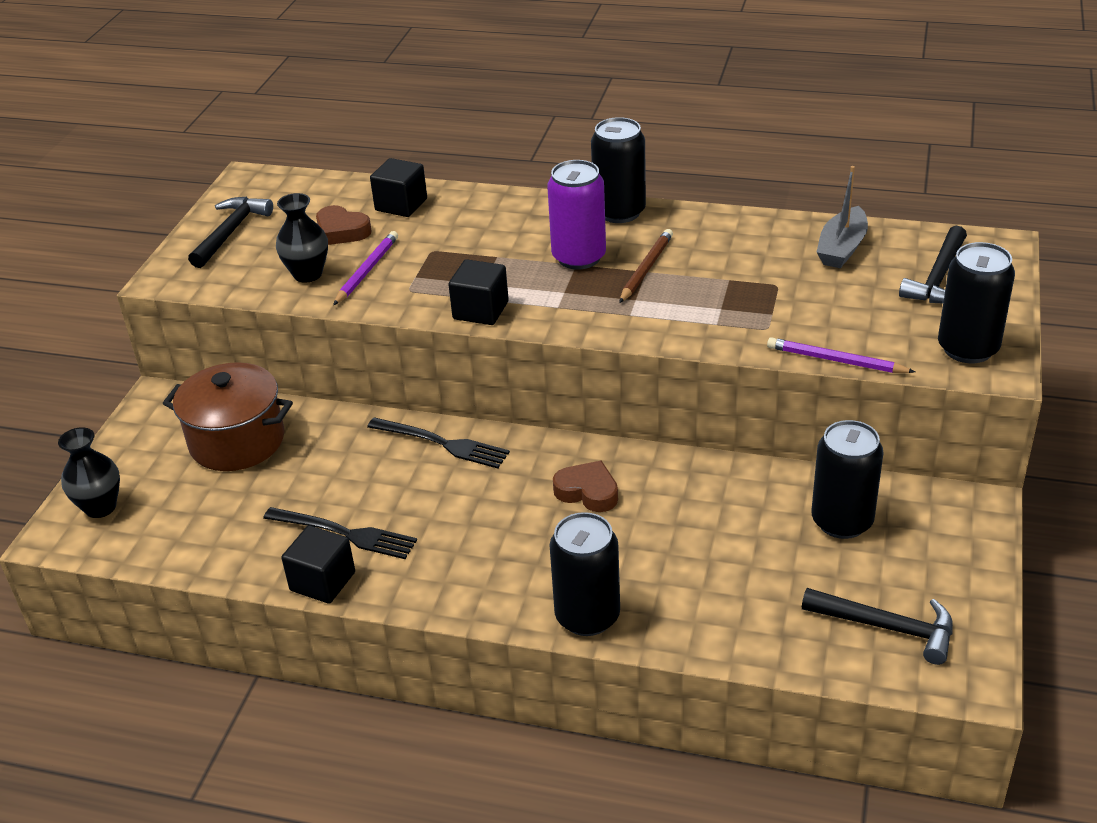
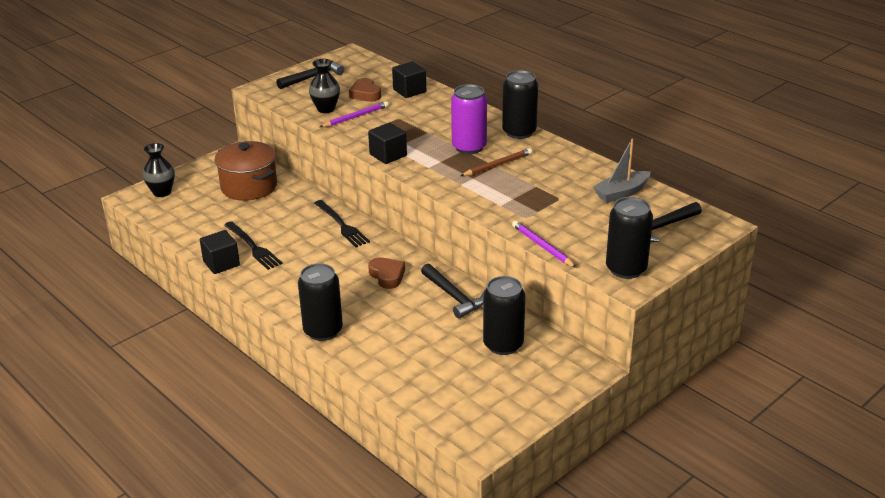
camera: 30 degrees right, 5 degrees down
black hammer [802,588,953,665] -> black hammer moved to [421,264,484,319]

